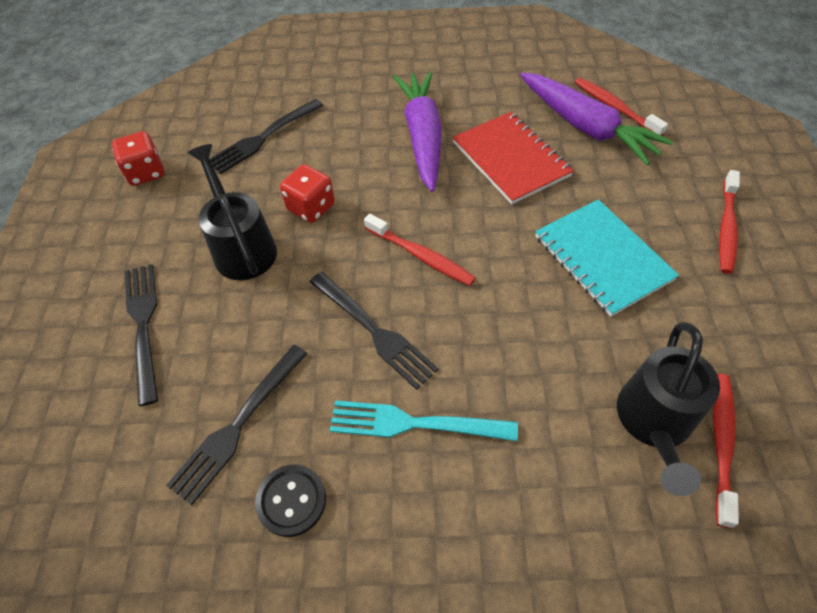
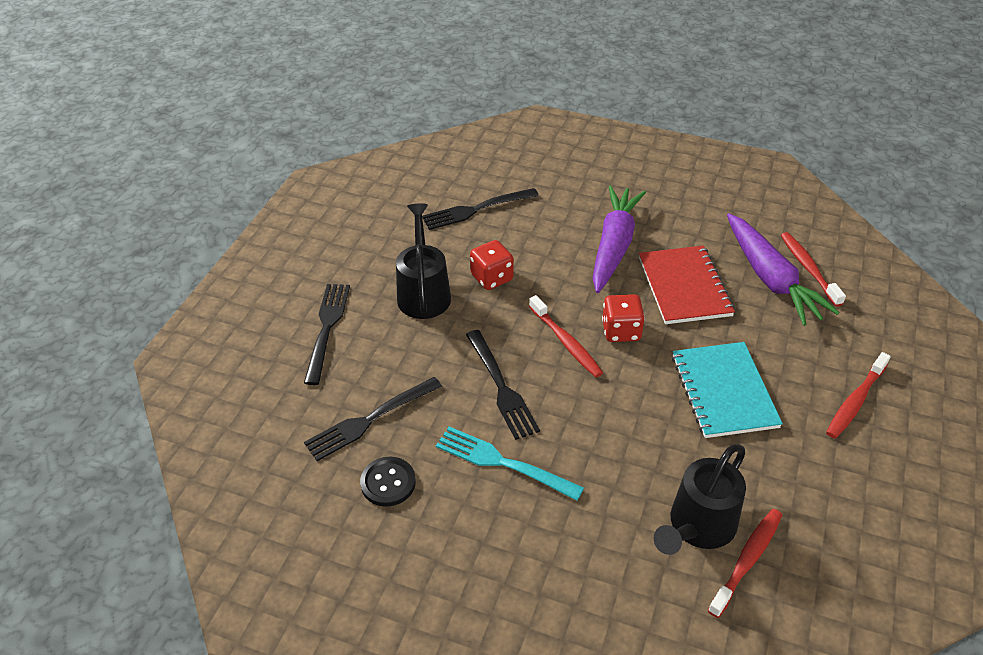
camera: 20 degrees right, 10 degrees down
red dice [112,131,164,186] -> red dice moved to [602,294,645,342]

